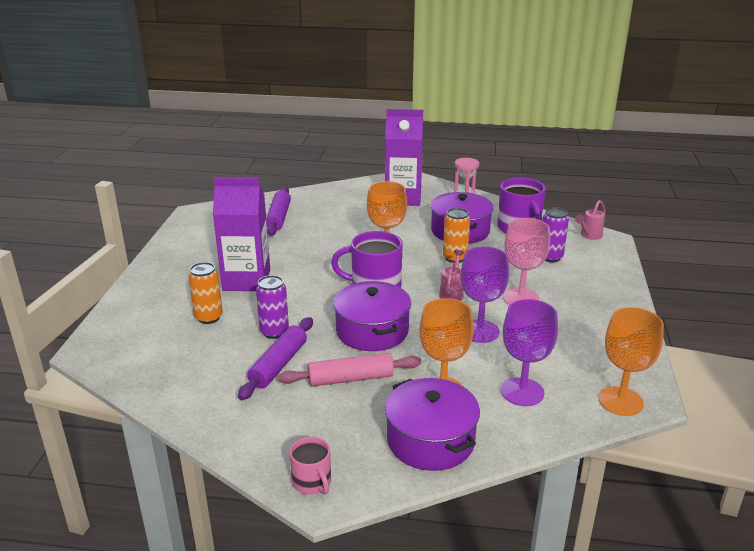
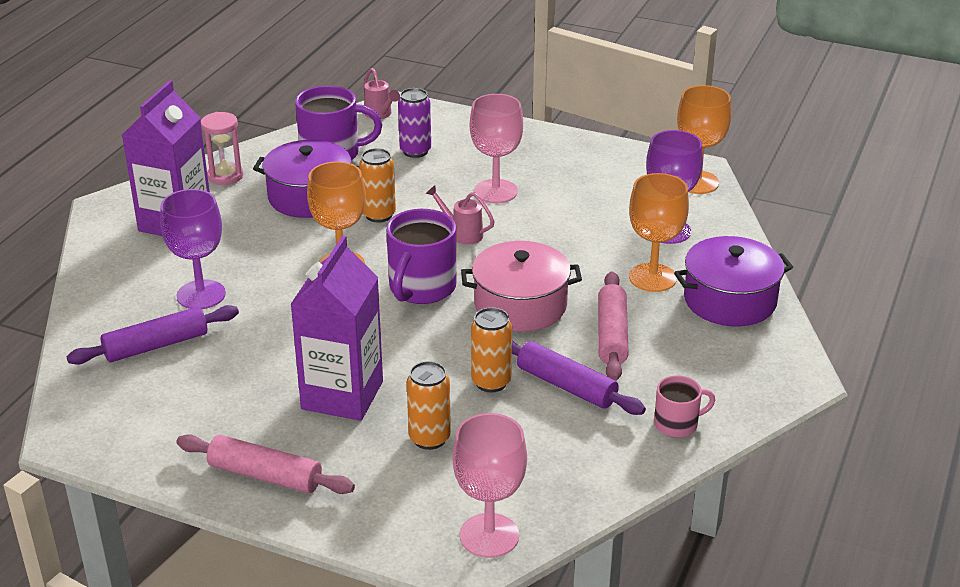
camera: 75 degrees left, 5 degrees up
purple can [256,275,289,339] -> orange can [471,307,512,393]
purple rolling pin [266,187,291,236] -> purple rolling pin turned 45 degrees counterclockwise [66,305,239,365]
pink mug [289,437,331,495] -> pink mug moved to [654,375,715,437]
purple pot [333,281,411,351] -> pink pot [461,241,582,332]
purple goblet [461,246,509,343] -> purple goblet moved to [160,189,226,309]
none -> pink rolling pin [176,435,355,494]
none -> pink goblet [452,413,527,558]

